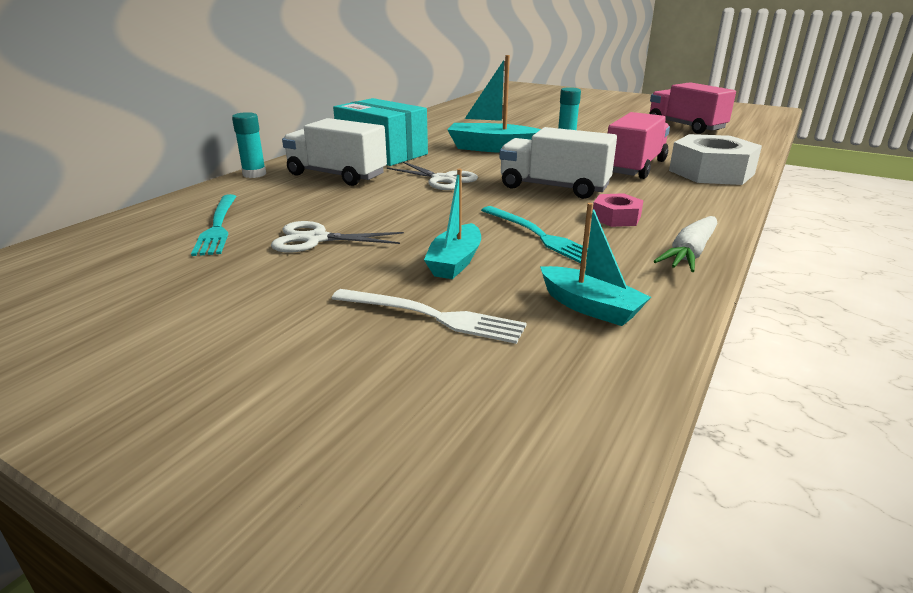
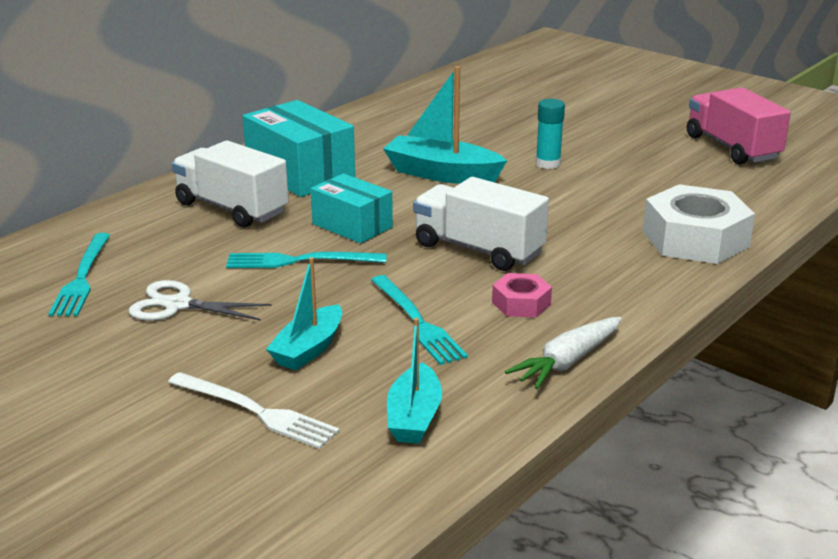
camera: 10 degrees right, 0 degrees up
turquoise glue stick [232,112,266,178] -> none
white scissors [387,161,478,190] -> turquoise box [311,173,393,243]
turquoise boat [540,203,651,326] -> turquoise boat turned 45 degrees clockwise [387,318,442,444]
pink truck [608,112,670,179] -> none
none -> turquoise fork [226,252,387,268]

